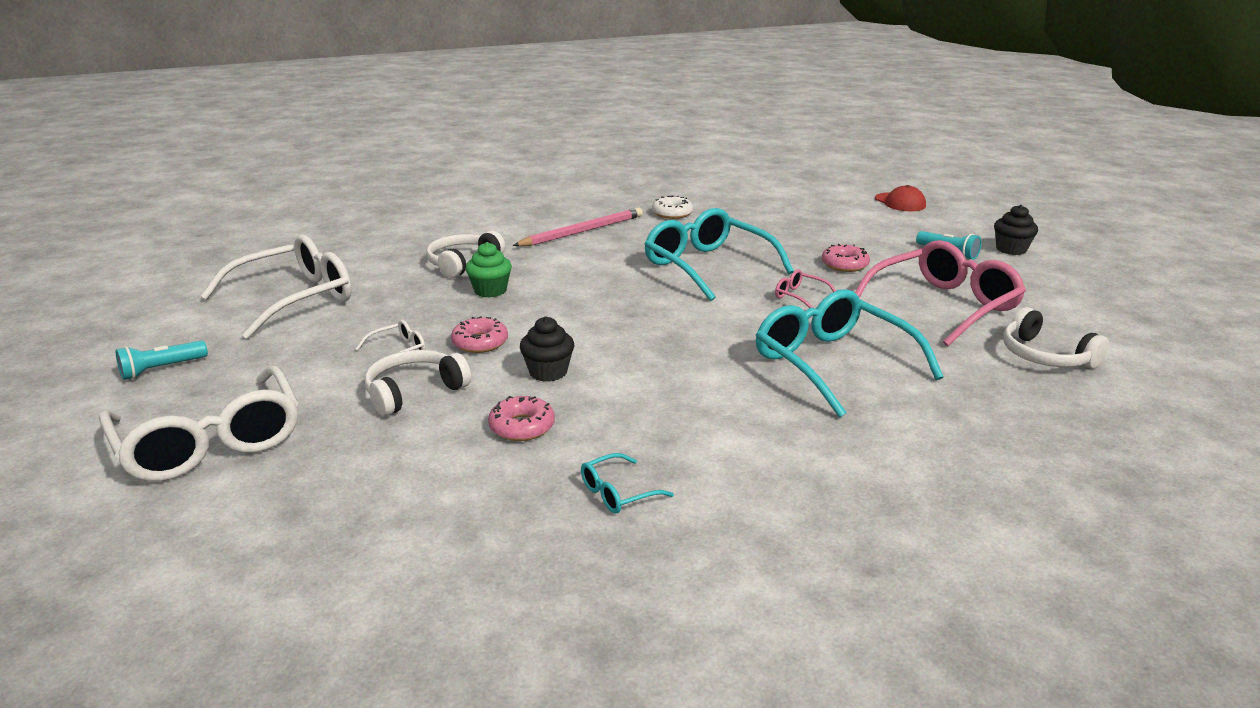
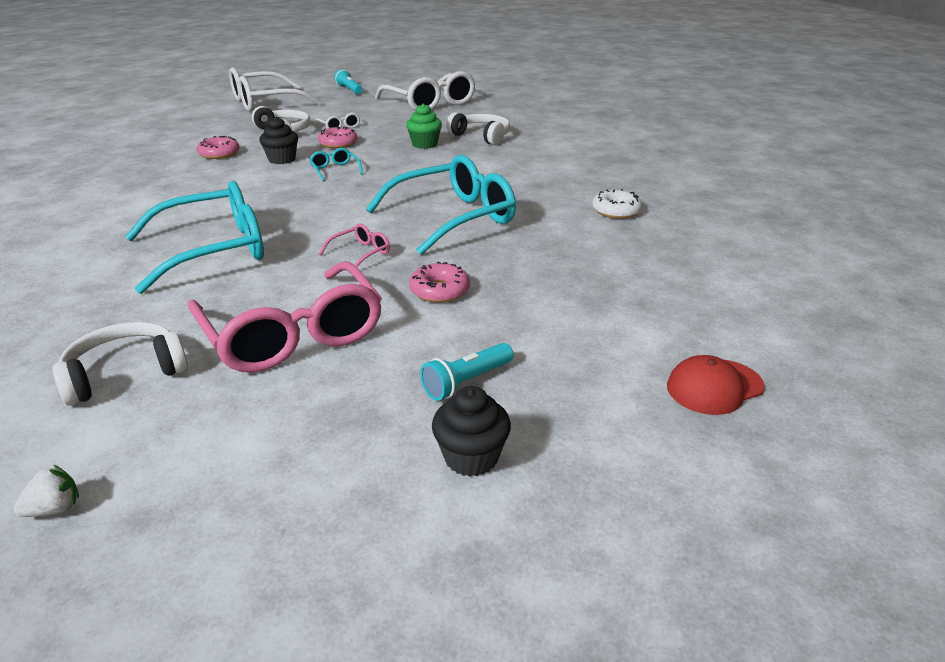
camera: 95 degrees right, 5 degrees up
pink pencil [513,208,643,246] -> none
turquoise glasses [581,453,674,514] -> turquoise glasses moved to [309,148,363,181]
none -> white strawberry [14,465,79,517]

